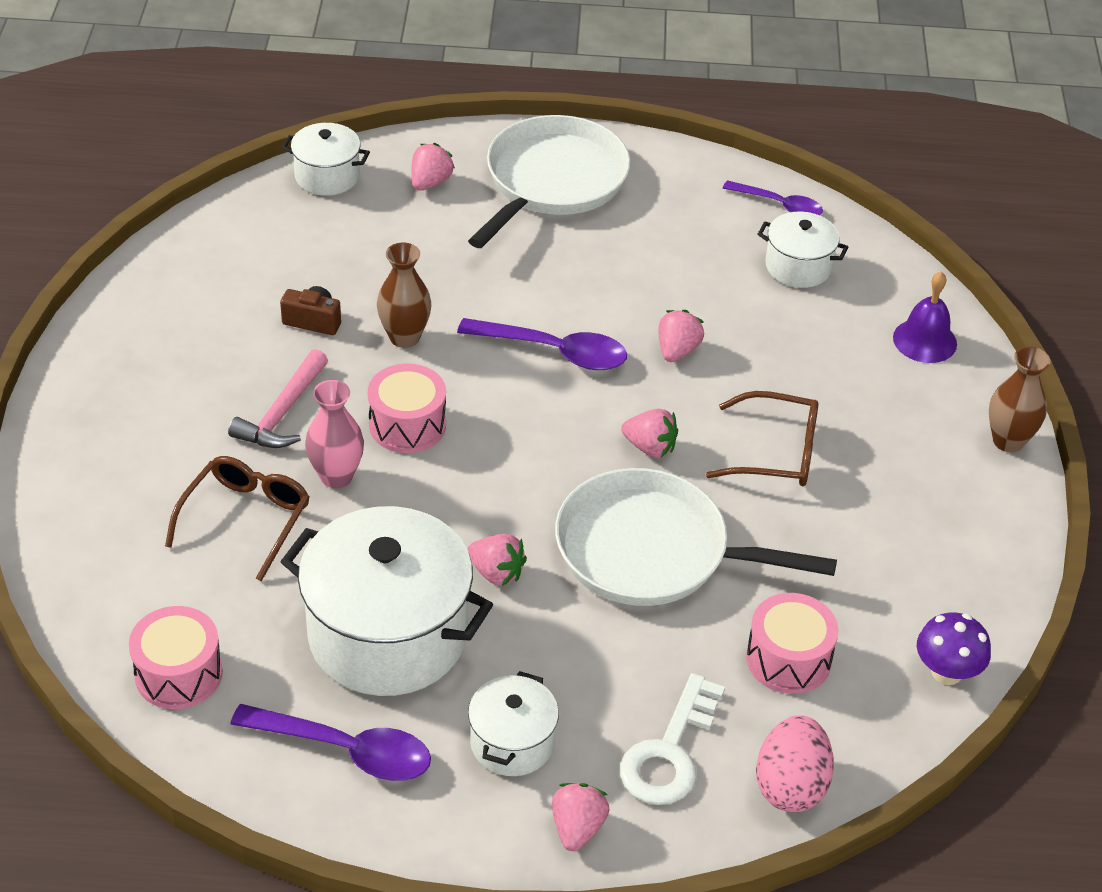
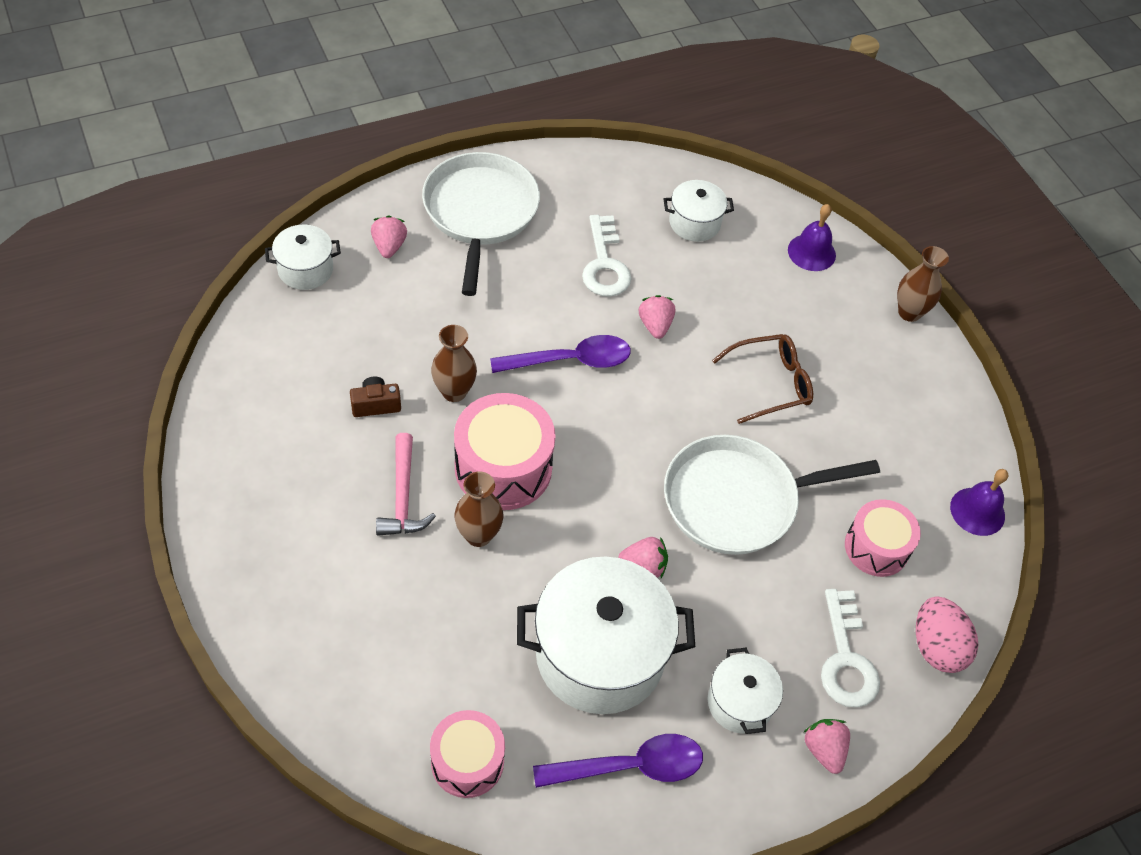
camera: 30 degrees left, 10 degrees up
brown glasses [165,456,310,581] -> none
pink vase [305,380,364,488] -> brown vase [454,472,504,547]
pink drum [368,364,446,453] -> pink drum [454,393,556,510], size x1.54
pink strawberry [621,409,678,458] -> none
purple spoon [723,180,823,215] -> none
purple mushroom [917,612,991,685] -> purple bell [950,469,1008,536]
none -> white key [582,215,632,297]

